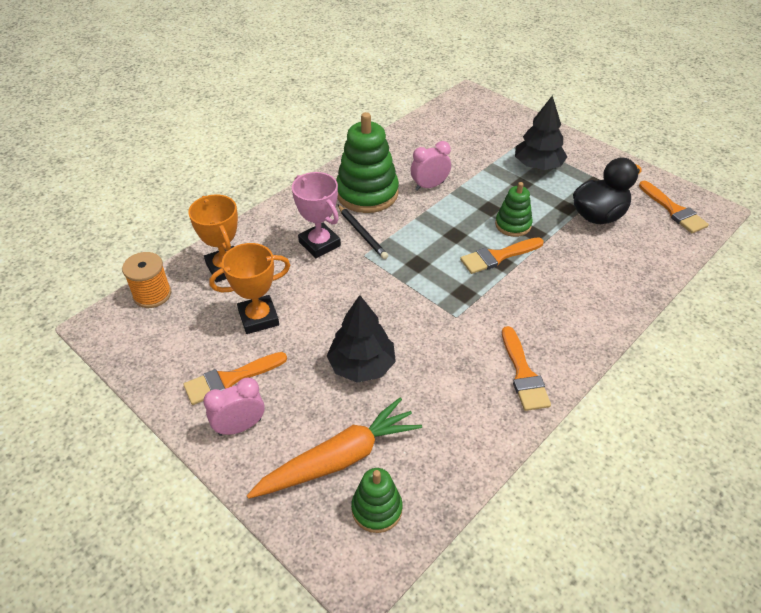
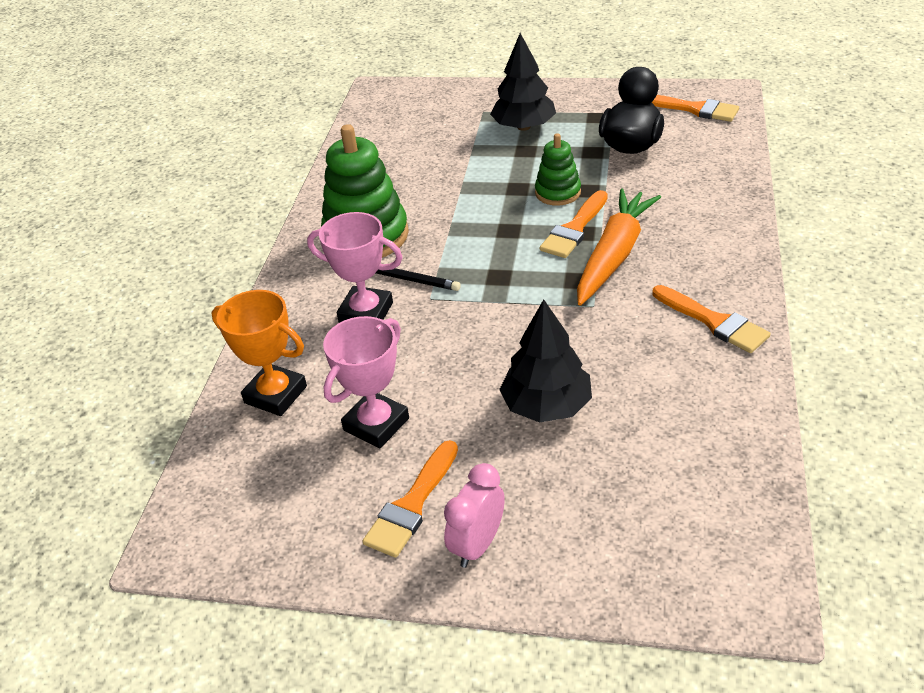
camera: 30 degrees left, 5 degrees down
orange spool [122,252,171,308] -> none
orange trophy [209,243,290,334] -> pink trophy [323,316,409,448]
orange carrot [247,398,422,499] -> orange carrot moved to [577,188,661,306]
green stacking toy [351,468,403,533] -> none
pink clock [410,141,451,191] -> none

